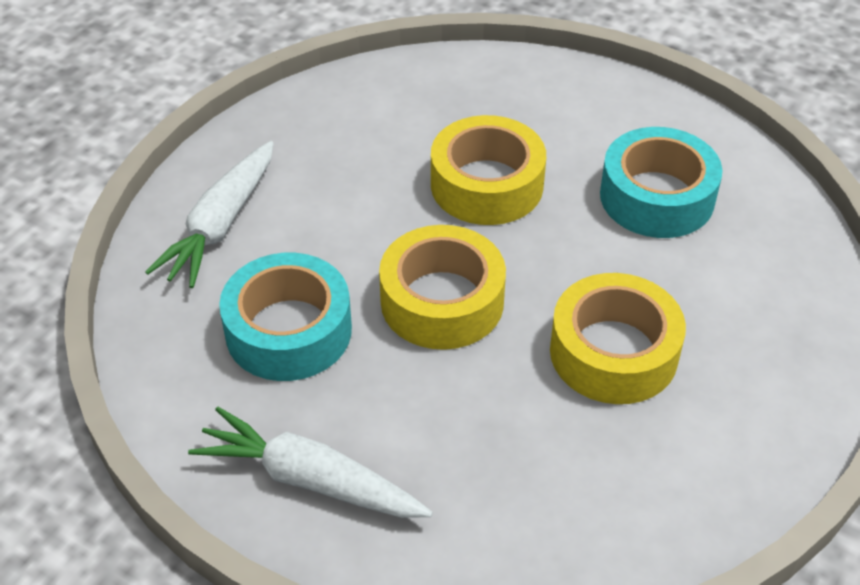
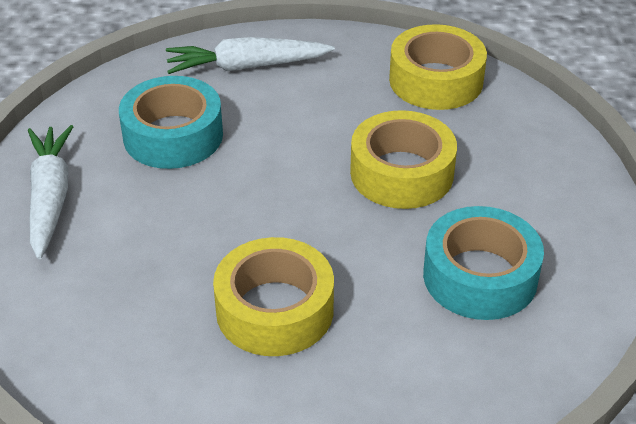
camera: 60 degrees right, 5 degrees down
yellow tape [379,225,506,350] -> yellow tape moved to [389,24,487,110]

